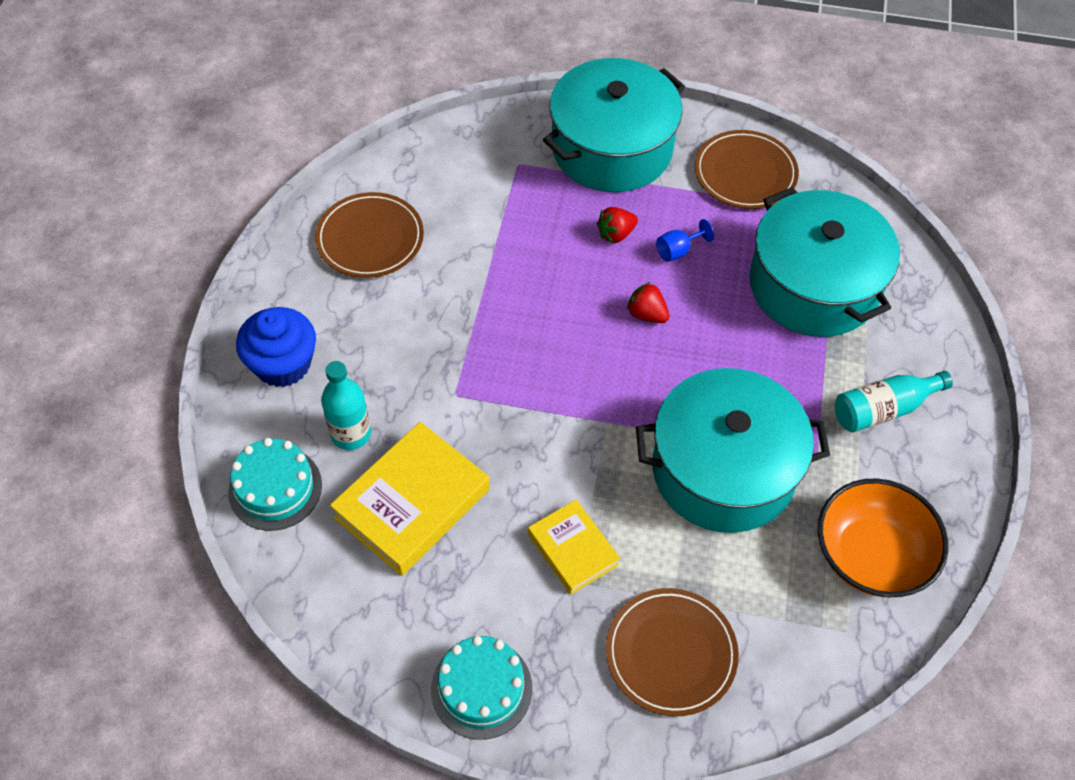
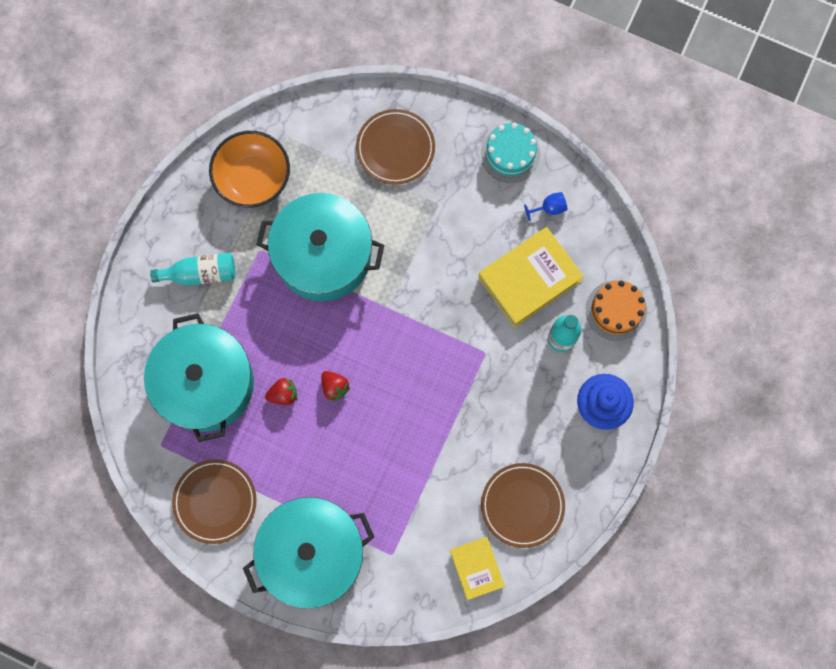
camera: 165 degrees left, 20 degrees up
turquoise cake [228,438,322,531] -> orange cake [586,280,647,341]
yellow book [528,499,620,595] -> yellow book moved to [450,537,505,600]
red strawberry [597,207,638,243] -> red strawberry moved to [265,378,297,405]
blue goblet [656,219,714,262] -> blue goblet moved to [524,192,567,221]

